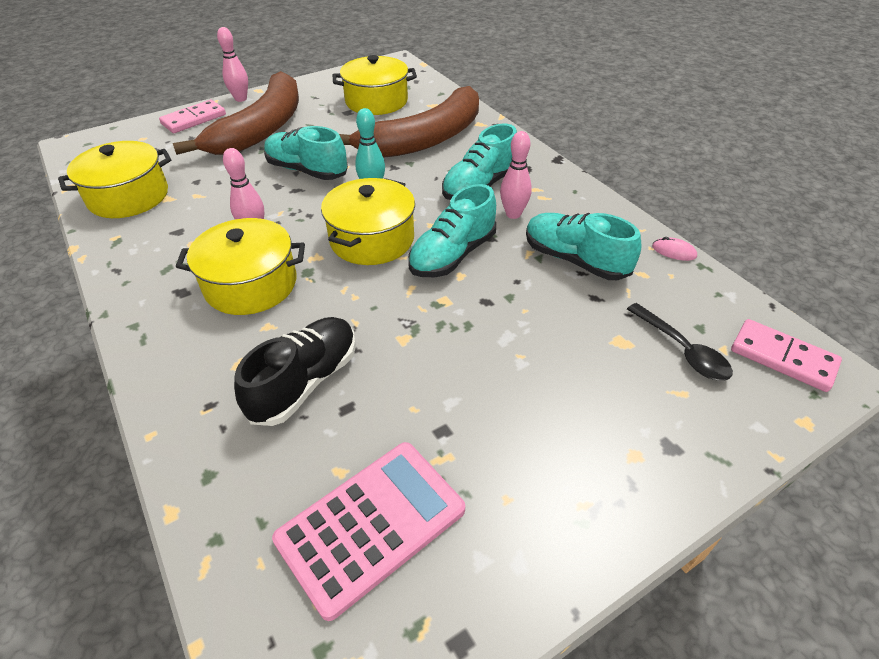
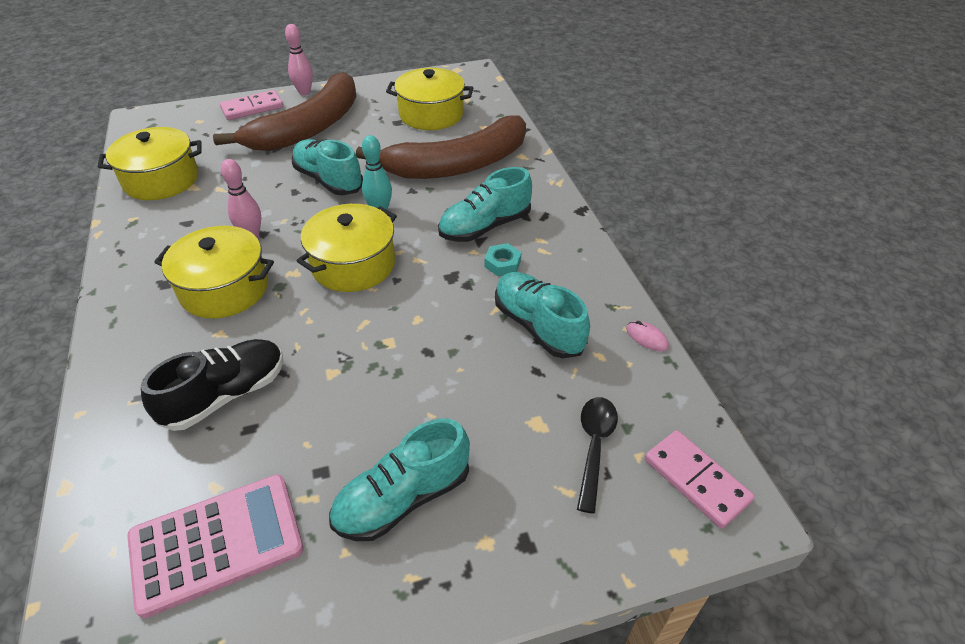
camera: 15 degrees right, 0 degrees up
turquoise shoe [408,184,496,277] -> turquoise shoe moved to [329,418,470,541]
pink bowling pin [500,131,532,219] -> turquoise nut [484,243,521,276]
black spoon [627,303,733,381] -> black spoon turned 150 degrees counterclockwise [577,397,618,514]

